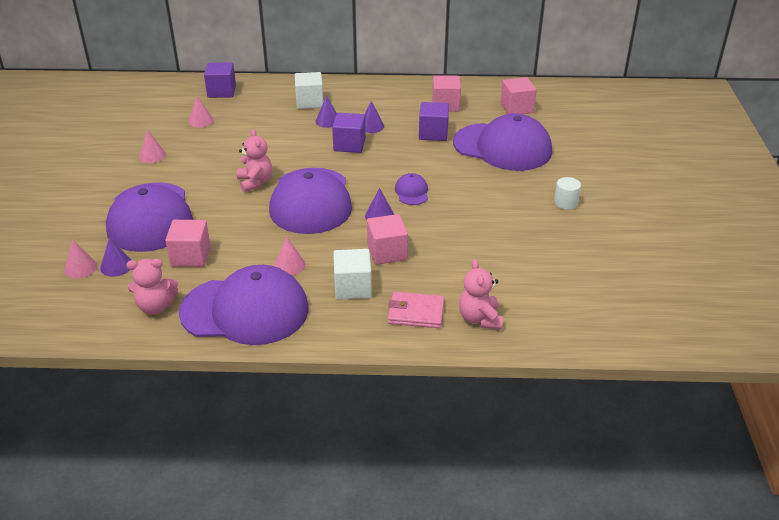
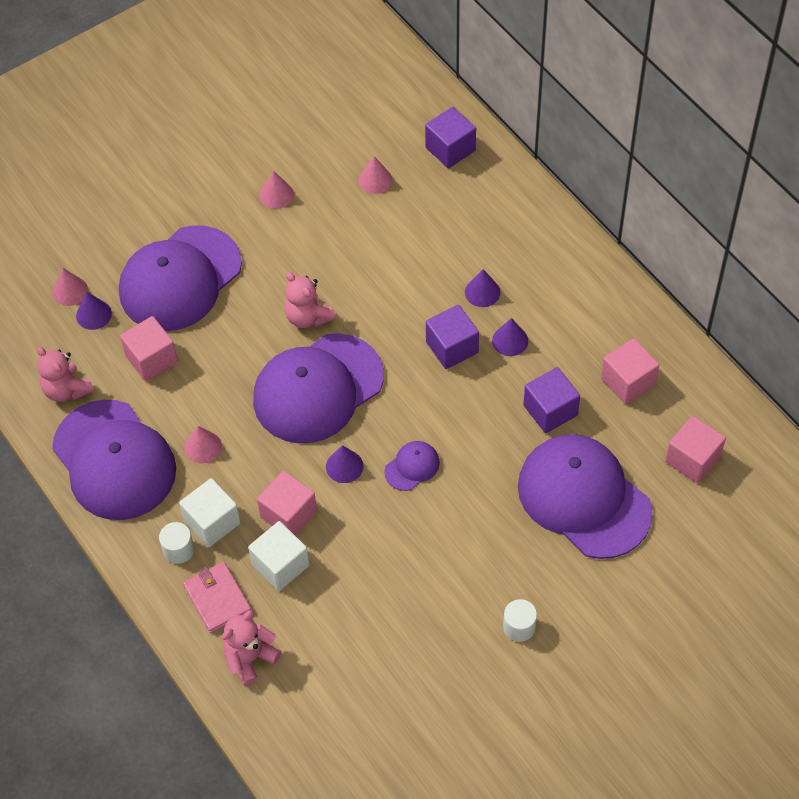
camera: 55 degrees right, 20 degrees up
pink teddy bear [237,129,272,192] -> pink teddy bear turned 105 degrees clockwise [284,272,336,328]
white cube [295,72,323,109] -> white cube moved to [248,521,310,591]
purple cap [453,113,552,171] -> purple cap turned 150 degrees clockwise [518,434,652,559]
none -> white cylinder [159,522,194,564]

